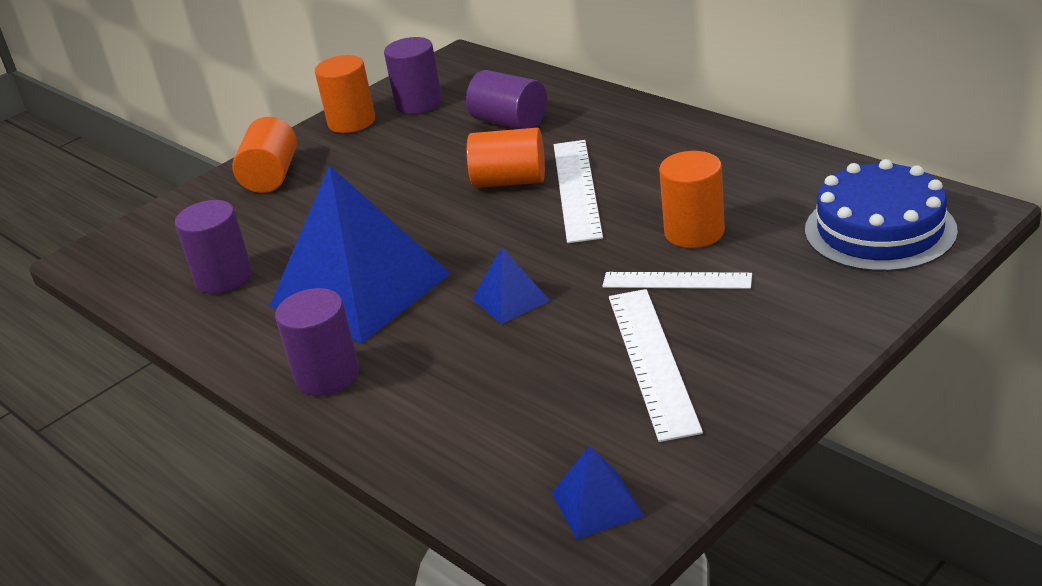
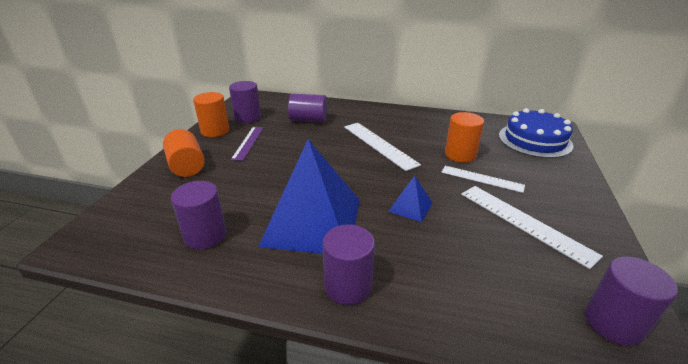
camera: 35 degrees left, 0 degrees up
orange cylinder [467,128,545,188] -> none
blue pyramid [552,446,644,540] -> purple cylinder [585,257,678,346]
white ruler [602,272,752,289] -> white ruler turned 45 degrees clockwise [441,166,525,193]
none -> purple ruler [231,127,264,161]

